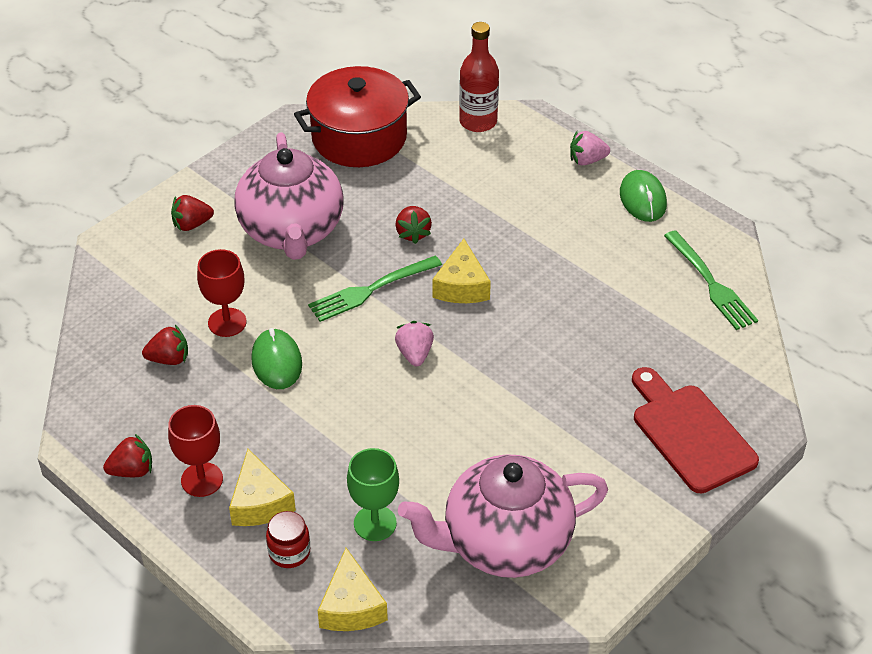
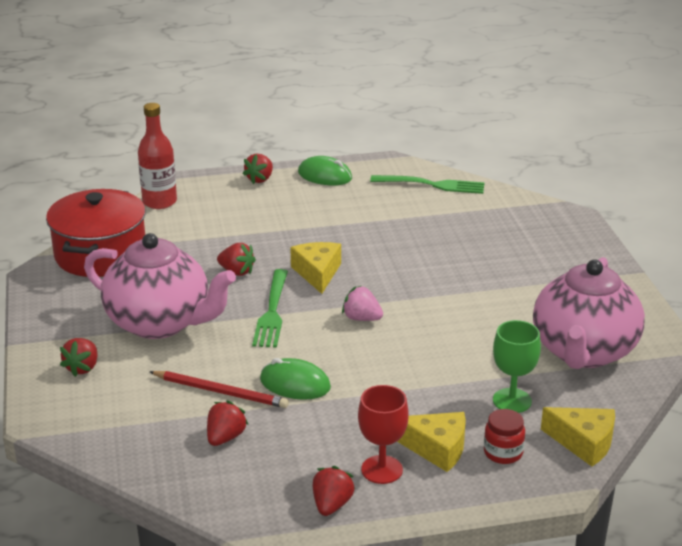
camera: 55 degrees left, 15 degrees down
red goblet [197,249,247,337] -> red pencil [149,371,289,408]
yellow cheese [433,239,491,303] -> yellow cheese turned 135 degrees counterclockwise [290,242,341,294]
pink strawberry [570,131,610,165] -> red strawberry [243,154,273,184]
red cutting board [632,367,759,493] -> none

